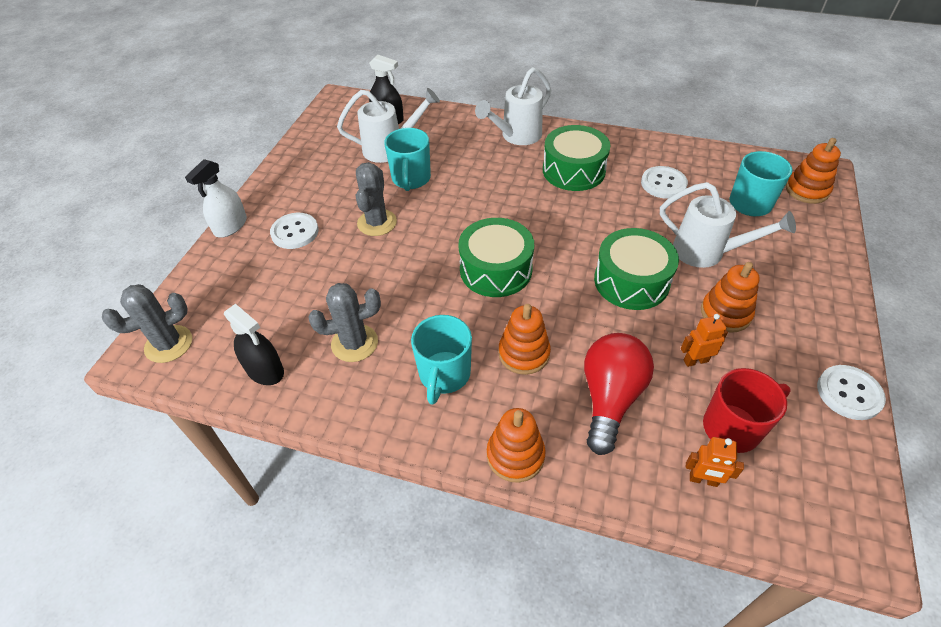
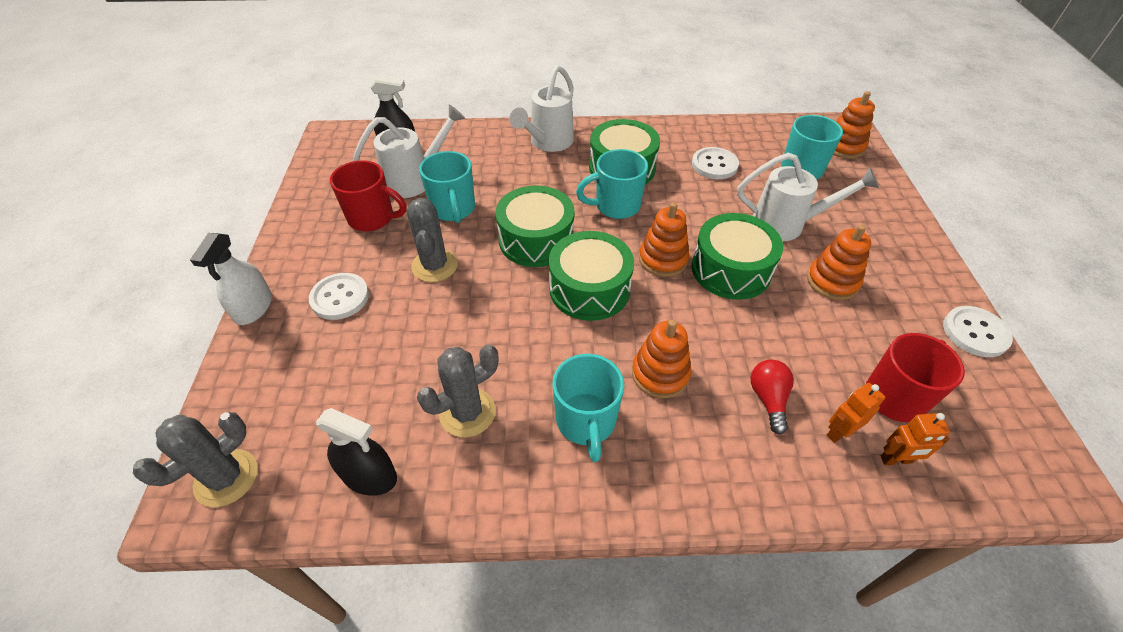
camera: 20 degrees left, 0 degrees up
orange stacking toy [487,408,546,483] -> orange stacking toy moved to [639,202,689,277]
red light bulb [584,333,654,455] -> red light bulb [750,360,794,435], size x0.56
orange robot [681,314,728,367] -> orange robot moved to [827,383,885,443]
none -> red mug [330,160,407,231]
none -> green drum [496,185,575,267]
none -> turquoise mug [576,149,648,219]

